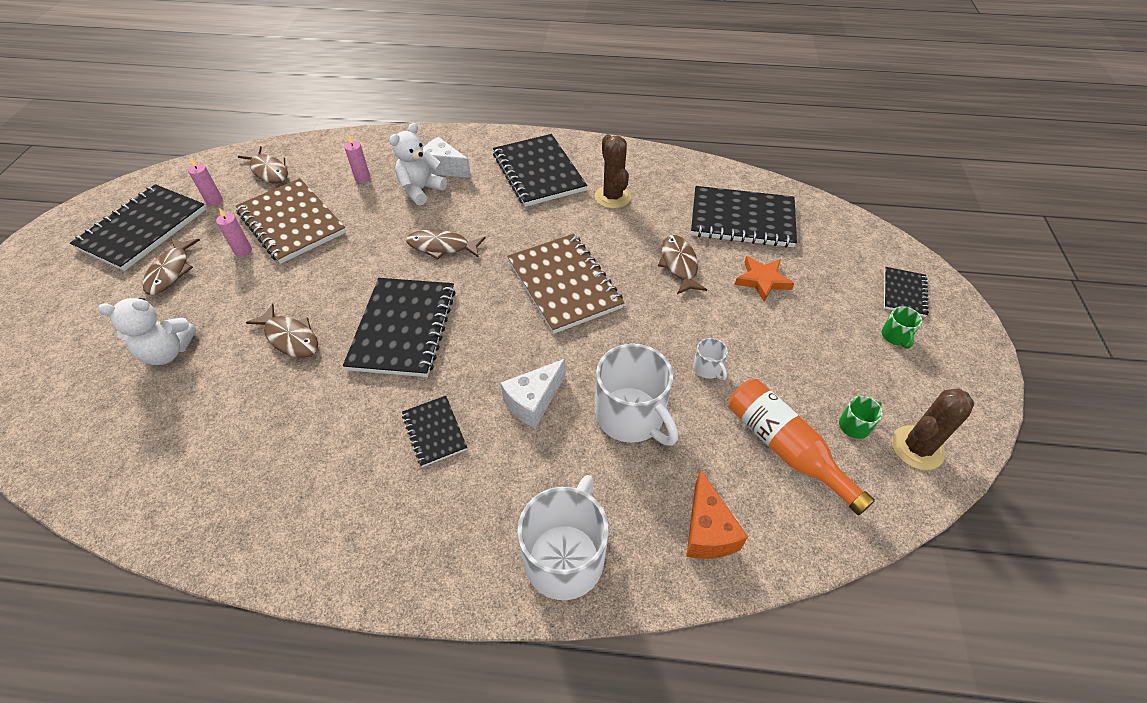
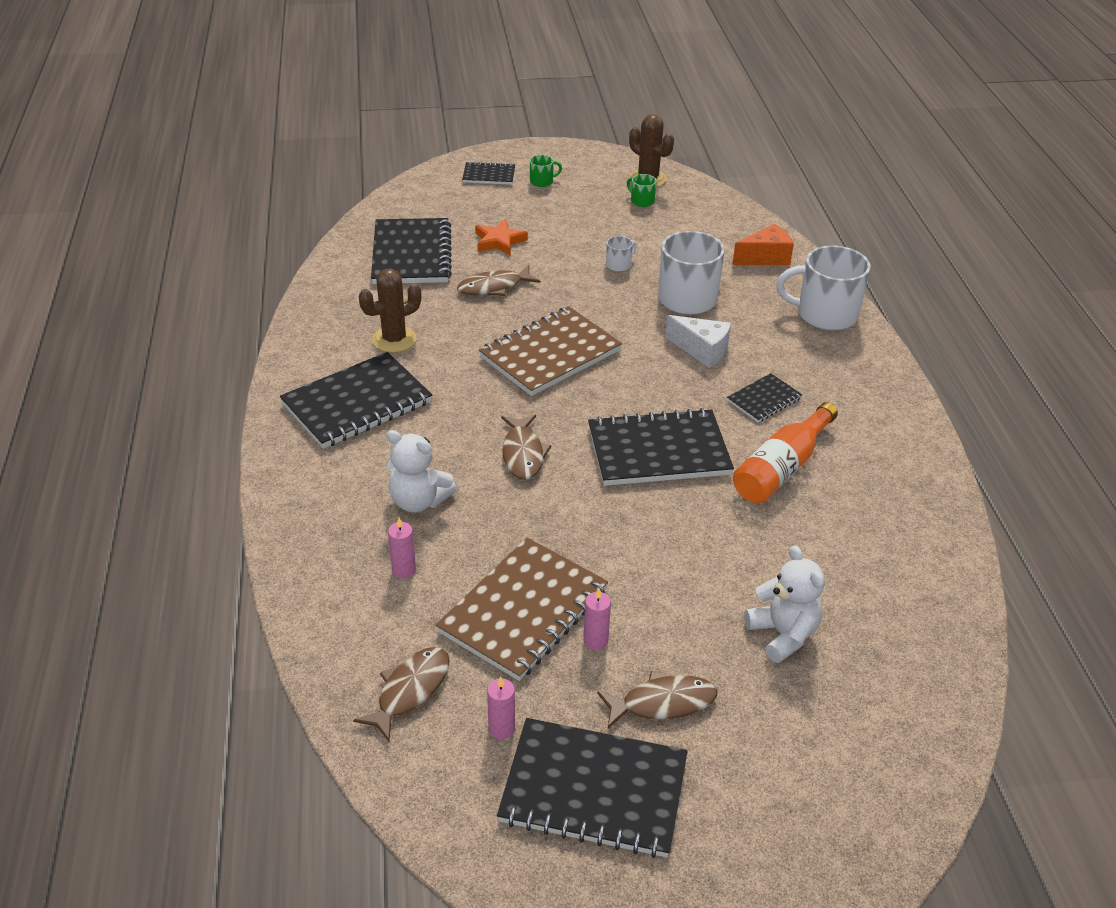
camera: 105 degrees left, 10 degrees down
brown fish [246,304,318,358] -> none
white cheese [423,137,471,178] -> none
orange bottle [729,379,875,515] -> orange bottle moved to [733,402,838,503]

